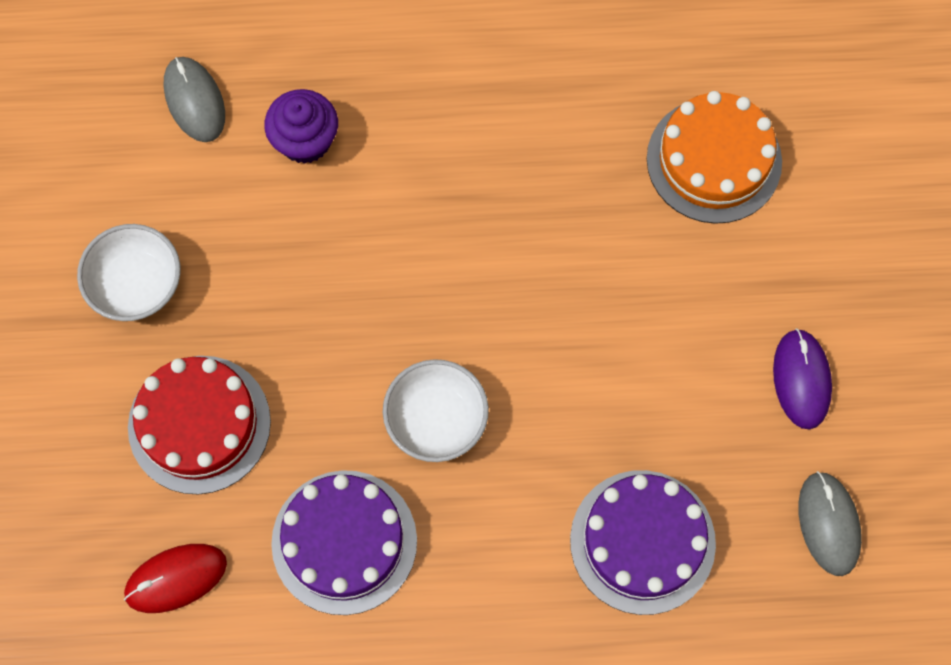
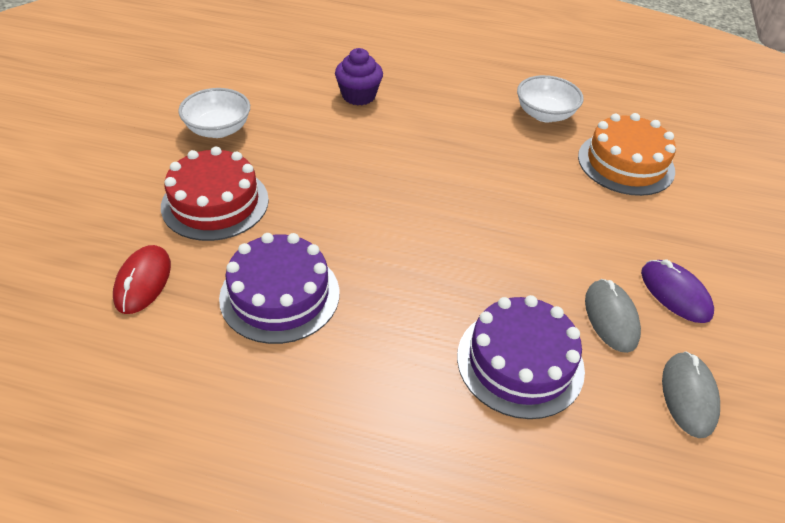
camera: 15 degrees right, 25 degrees down
red mouse [124,544,227,613] -> red mouse turned 75 degrees counterclockwise [113,245,171,314]
grey mouse [164,57,225,142] -> grey mouse moved to [585,279,641,353]
white bowl [383,359,489,462] -> white bowl moved to [517,75,584,122]
purple mouse [773,328,832,430] -> purple mouse turned 45 degrees counterclockwise [641,260,714,323]

